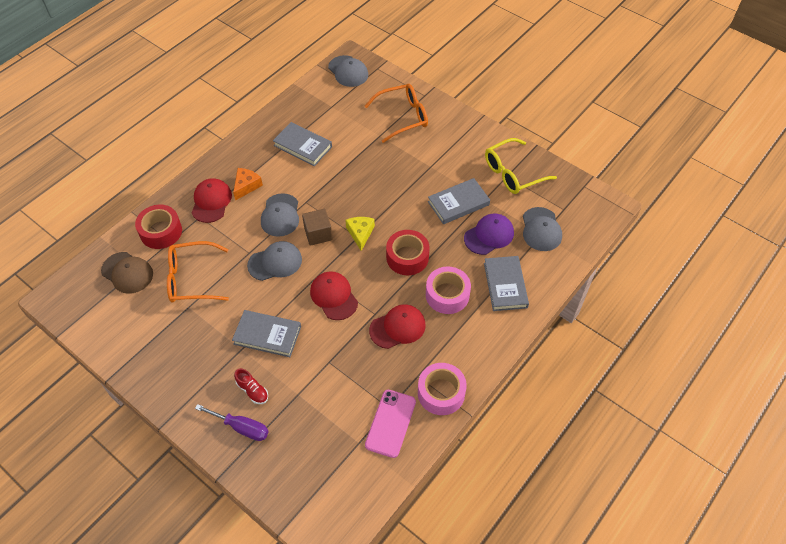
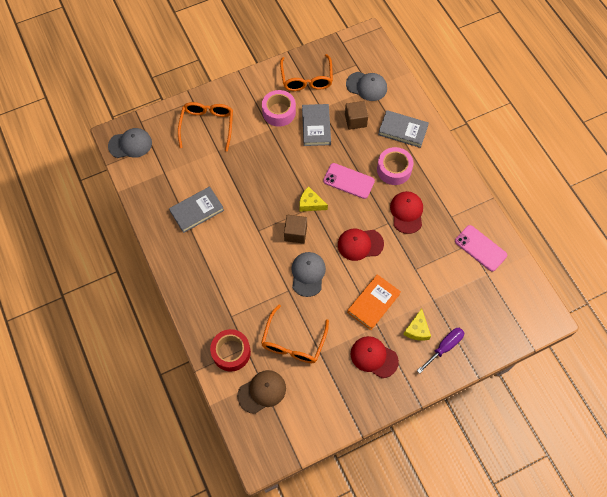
camera: 65 degrees left, 10 degrees up
red cap [192,178,232,223] -> red cap moved to [351,336,399,378]
grey book [232,310,301,357] -> orange book [347,274,401,330]
orange cheese [233,168,263,201] -> none
red shoe [234,368,268,404] -> yellow cheese [403,308,431,341]
grey cap [261,193,299,237] -> none
red tape [386,230,430,275] -> pink phone [323,163,375,199]
pink tape [418,363,467,415] -> pink tape moved to [262,90,296,127]
purple cap [464,214,514,255] -> brown cube [345,101,368,130]
yellow glasses [485,138,557,194] -> orange glasses [280,54,333,91]

